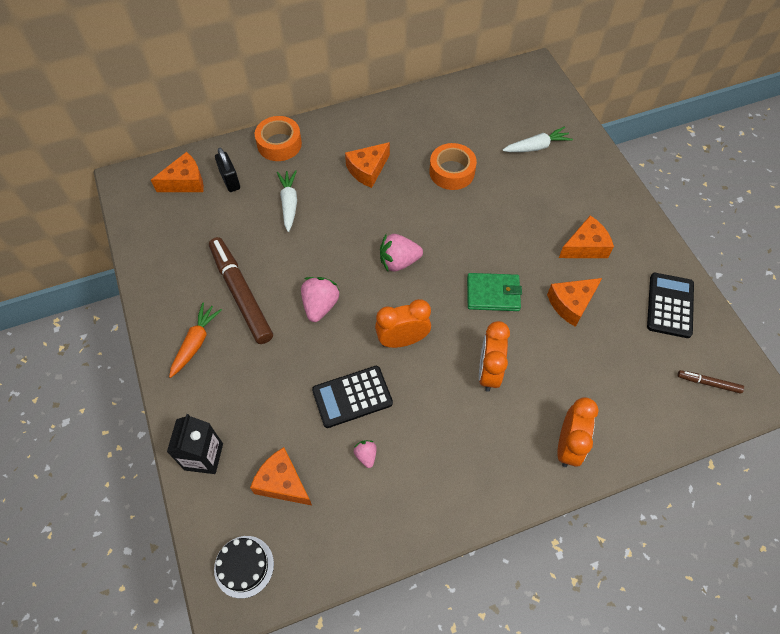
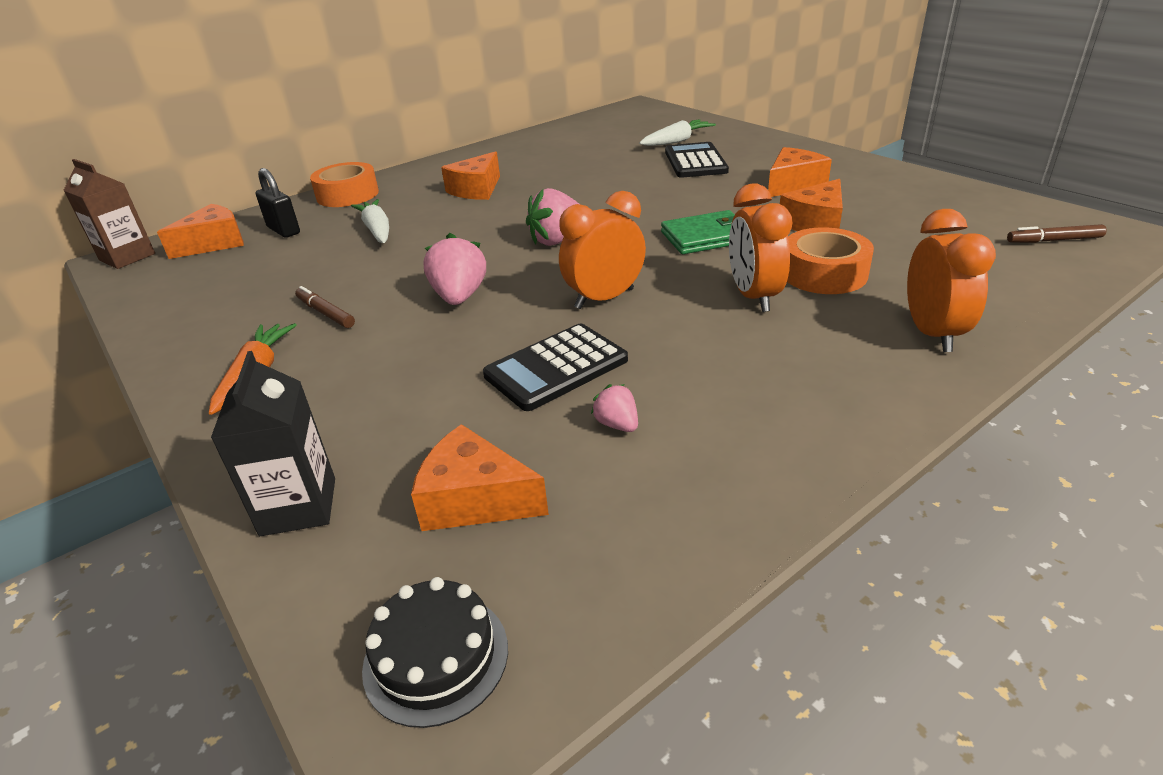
camera: 15 degrees left, 25 degrees down
brown marker [209,237,273,344] -> brown marker [295,286,355,328], size x0.45
orange tape [429,143,477,190] -> orange tape moved to [787,227,874,294]
black calculator [647,273,694,338] -> black calculator moved to [665,142,729,178]
none -> brown carton [63,159,155,269]

